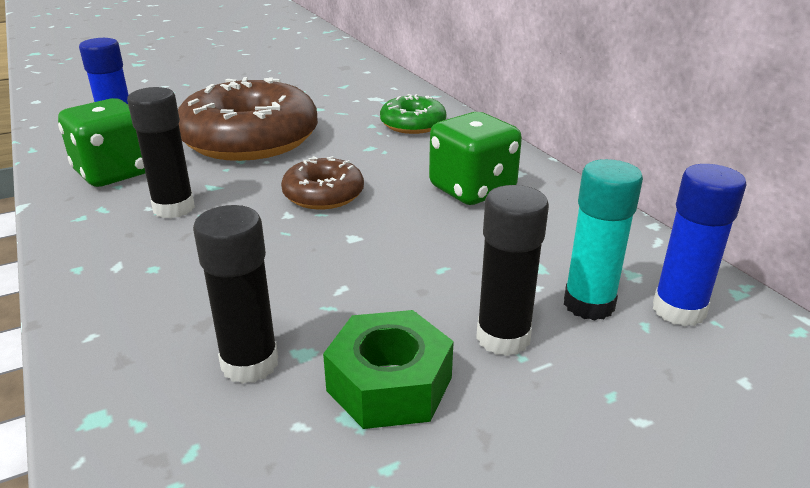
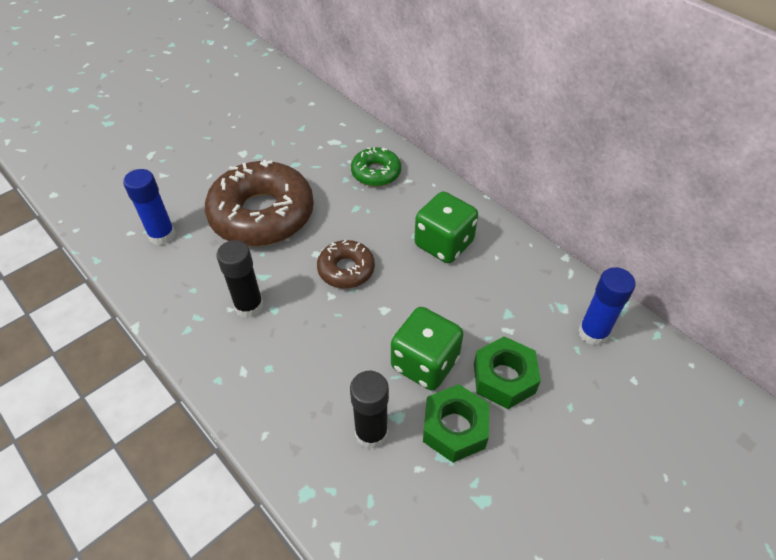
camera: 15 degrees left, 20 degrees up
green dice [58,98,146,187] -> green dice moved to [391,307,463,390]
black glue stick [476,185,549,356] -> green nut [474,336,541,409]
turquoise glue stick [564,159,643,321] -> none

